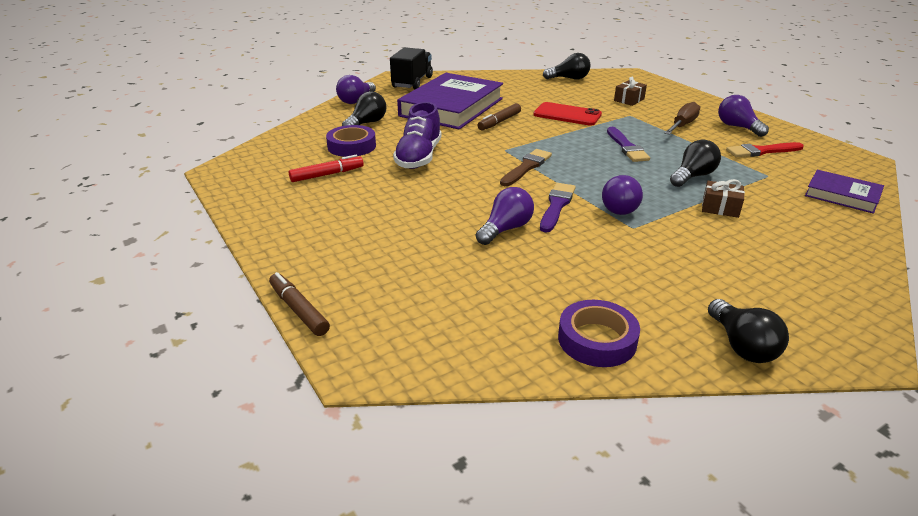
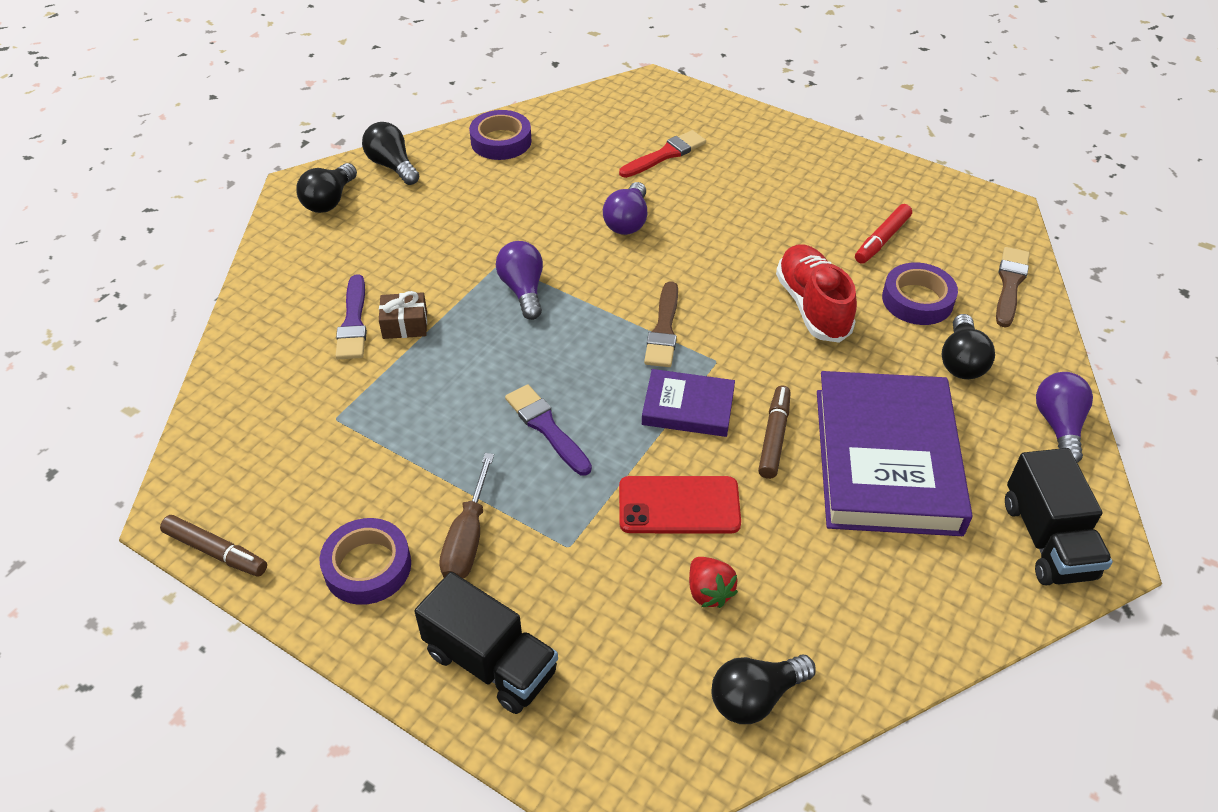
camera: 155 degrees right, 15 degrees up
brown marker [269,272,330,336] -> brown marker moved to [160,515,267,576]
purple shoe [393,102,442,169] -> red shoe [776,244,857,343]
purple brush [540,183,576,233] -> purple brush moved to [336,274,367,359]
brown gift [614,77,647,106] -> none
black light bulb [670,140,721,187] -> black light bulb moved to [296,163,357,213]
purple light bulb [718,95,769,137] -> purple tape [319,518,411,605]
red brush [726,142,804,157] -> red brush moved to [619,130,706,178]
purple book [805,170,884,214] -> purple book moved to [642,369,735,437]
none -> black truck [414,572,558,714]
none -> red strawberry [689,557,738,608]
none -> brown brush [996,247,1030,328]

